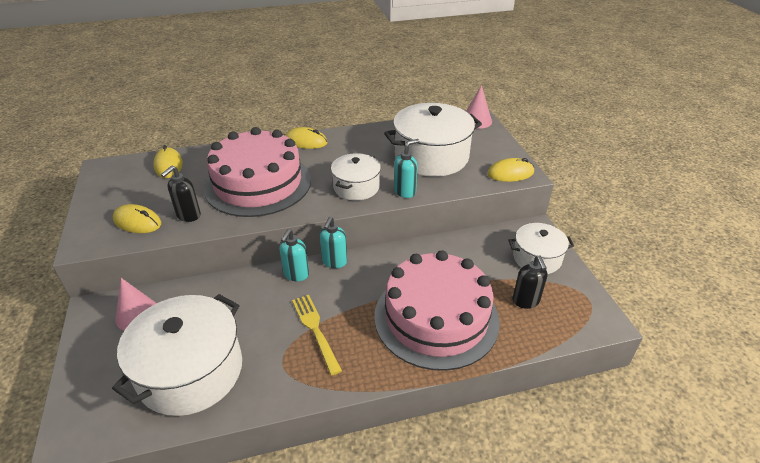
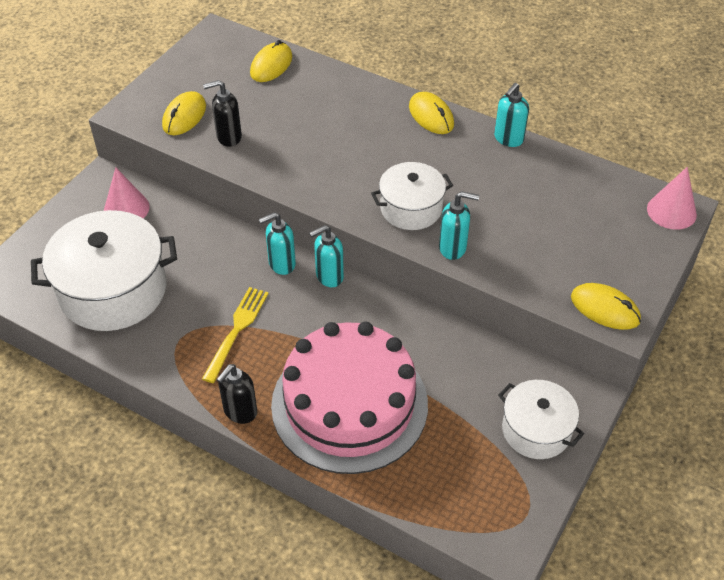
camera: 45 degrees right, 10 degrees up
yellow mouse [112,204,161,233] -> yellow mouse turned 45 degrees clockwise [162,91,206,135]
pink cake [203,127,311,217] -> none
white pot [384,103,482,177] -> none
black soap dispenser [513,255,547,309] -> black soap dispenser moved to [217,364,257,424]
none -> turquoise soap dispenser [494,83,529,147]

